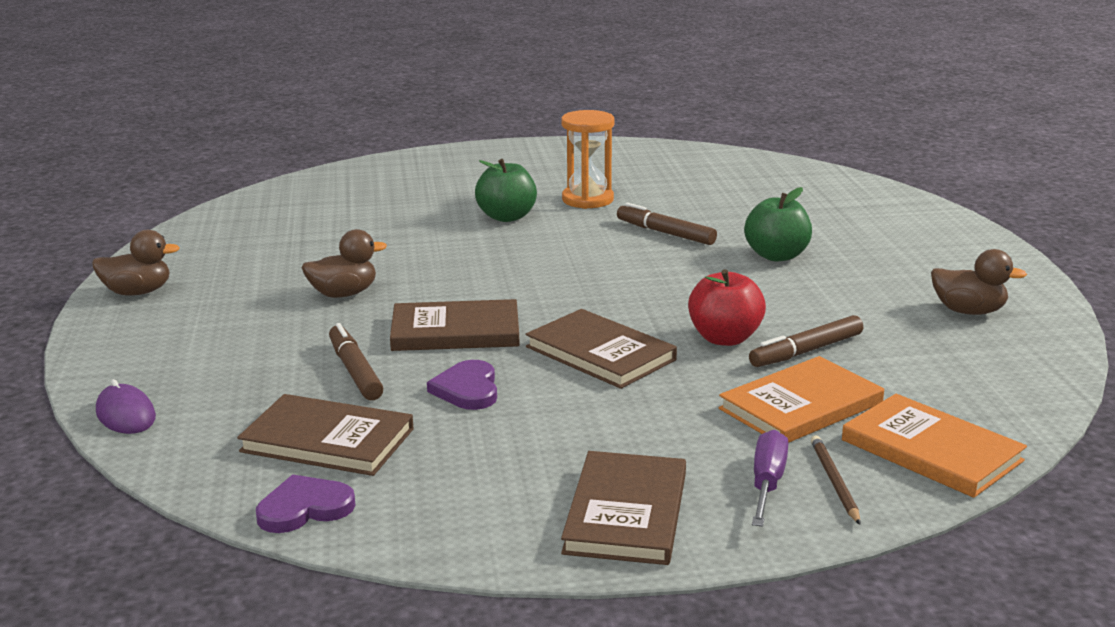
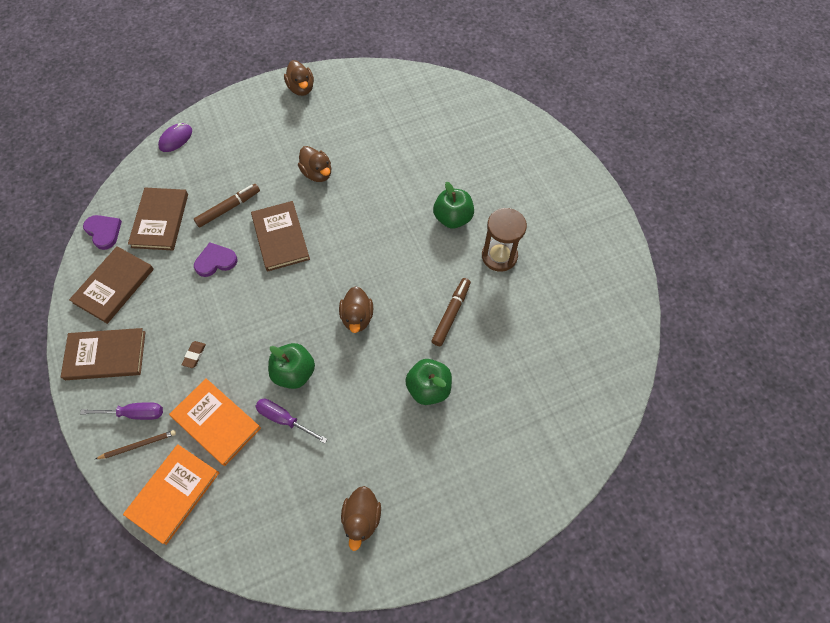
camera: 75 degrees right, 40 degrees up
brown book [526,309,677,389] -> brown book moved to [69,246,154,324]
orange hourglass [561,110,614,209] -> brown hourglass [482,208,527,272]
red apple [688,269,766,346] -> green apple [268,343,315,389]
brown marker [749,315,863,367] -> purple screwdriver [255,399,328,443]
none -> brown eraser [182,341,206,368]
none -> brown duck [339,286,373,333]

